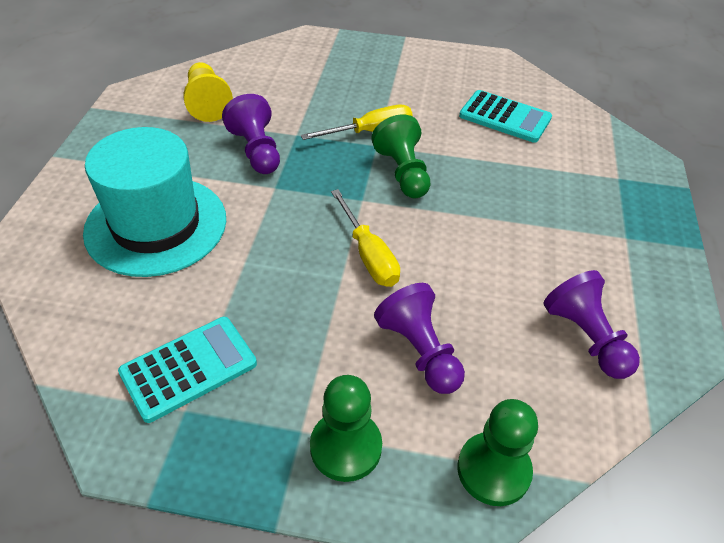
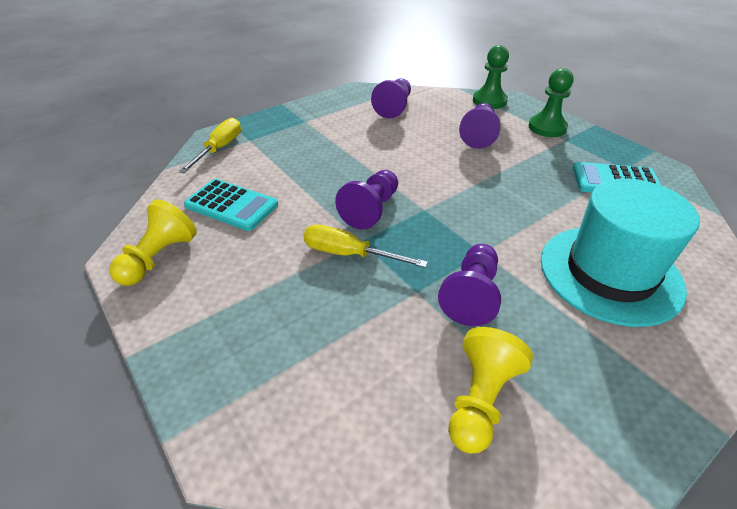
camera: 135 degrees left, 5 degrees down
yellow screwdriver [331,189,400,287] -> yellow screwdriver moved to [179,118,241,173]
green pawn [371,114,431,198] -> purple pawn [335,170,398,230]
turquoise calculator [459,90,552,143] -> turquoise calculator turned 135 degrees clockwise [184,179,278,231]
none -> yellow pawn [109,199,197,286]

